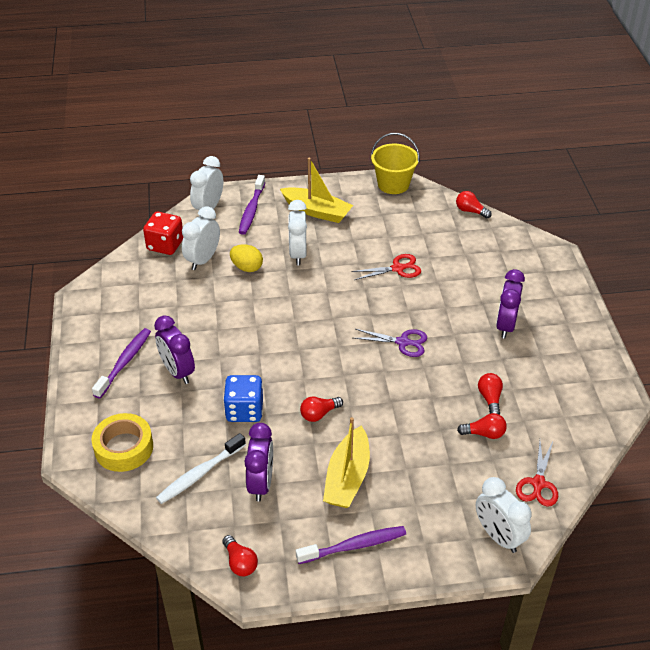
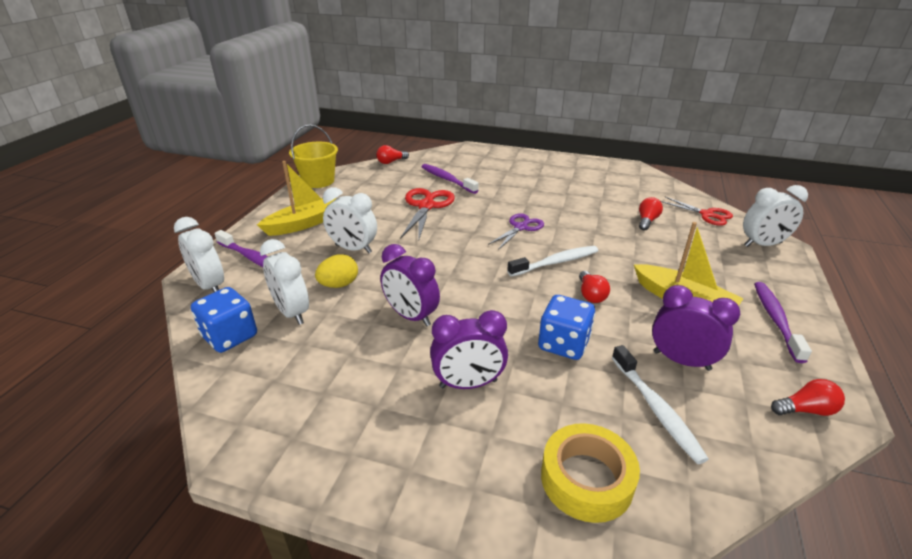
camera: 65 degrees left, 10 degrees down
purple toothbrush [92,328,151,399] -> purple toothbrush moved to [422,164,479,194]
red dice [143,212,184,255] -> blue dice [191,287,257,353]
red scissors [351,254,421,280] -> red scissors [400,188,455,242], size x1.51
red light bulb [478,373,503,415] -> none
purple clock [496,269,525,339] -> purple clock moved to [380,244,440,326]
none -> white toothbrush [507,246,598,277]

